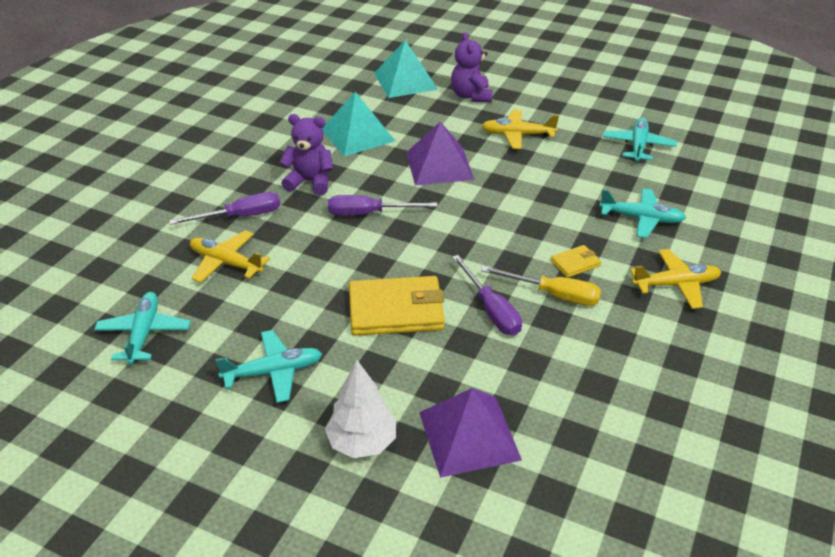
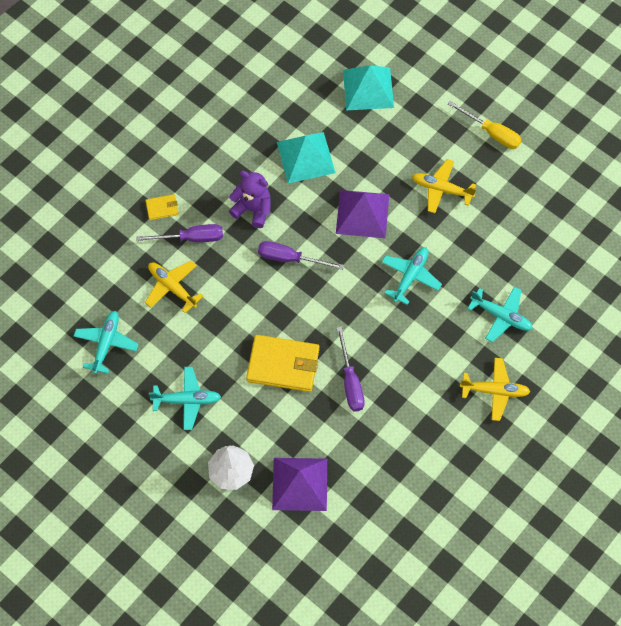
camera: 15 degrees right, 25 degrees up
purple teddy bear [451,32,493,102] -> none
yellow screwdriver [481,266,601,306] -> yellow screwdriver moved to [448,101,522,149]
yellow wallet [551,245,601,278] -> yellow wallet moved to [145,194,179,220]
turquoise plane [603,118,677,162] -> turquoise plane moved to [382,248,442,305]

